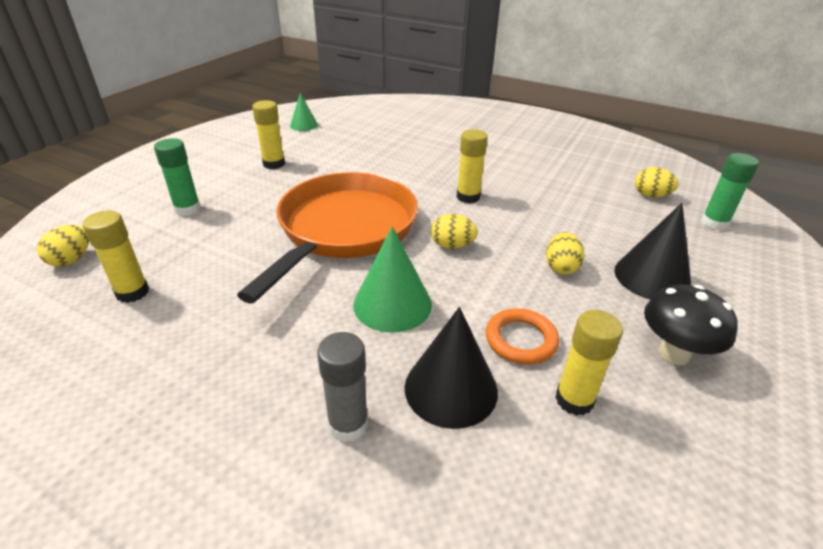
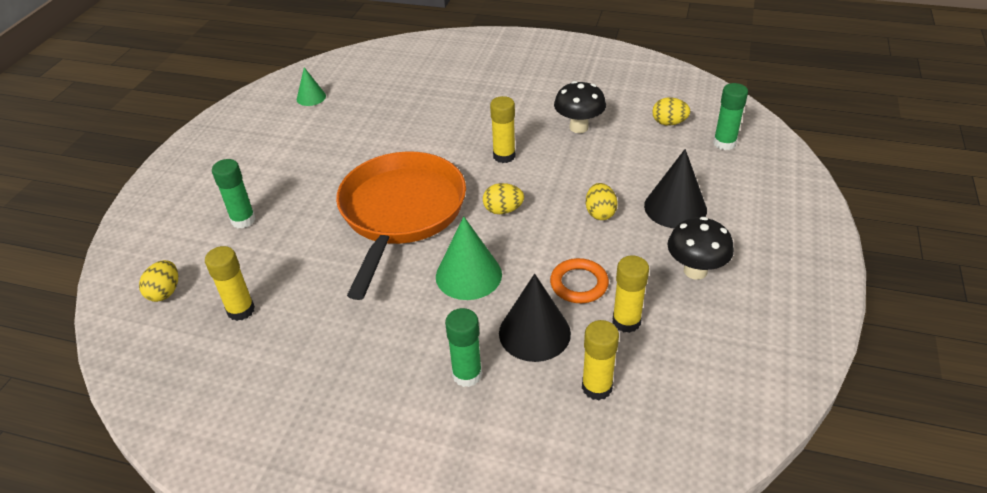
camera: 10 degrees left, 5 degrees up
yellow glue stick [252,100,285,169] -> yellow glue stick moved to [582,320,619,400]
grey glue stick [317,332,368,442] -> green glue stick [445,308,482,387]
none -> black mushroom [554,81,606,133]

